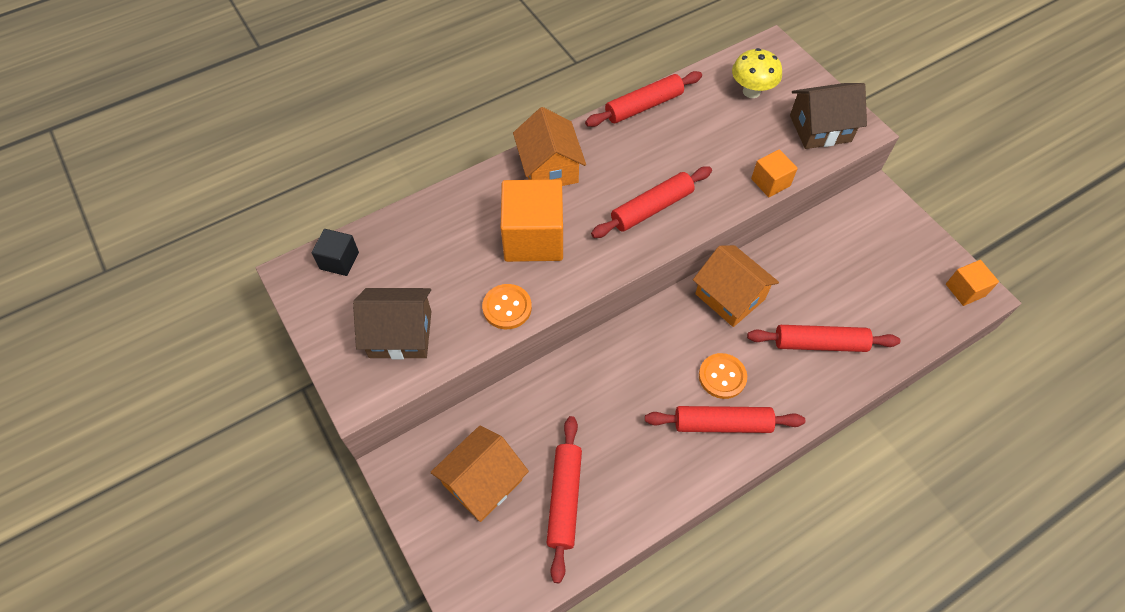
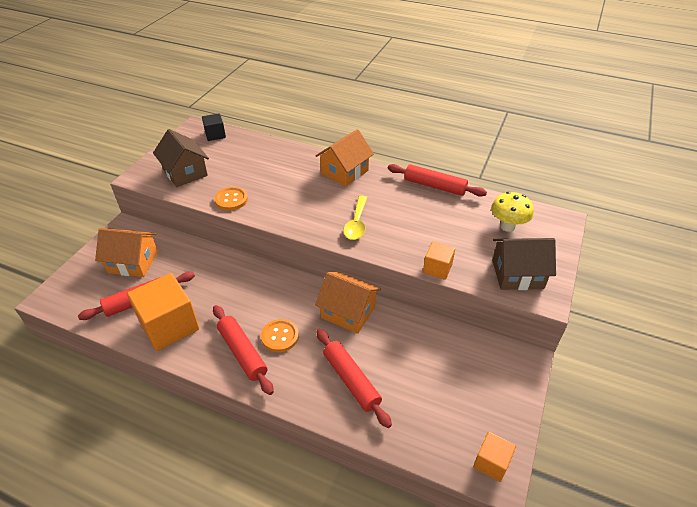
camera: 55 degrees right, 15 degrees down
orange cube [500,179,563,262] -> orange cube moved to [127,273,199,351]
red rolling pin [591,166,712,238] -> yellow spoon [343,196,367,240]
orange house [693,245,779,327] -> orange house turned 75 degrees counterclockwise [315,272,381,334]
brown house [790,83,867,149] -> brown house turned 45 degrees counterclockwise [492,238,556,290]

